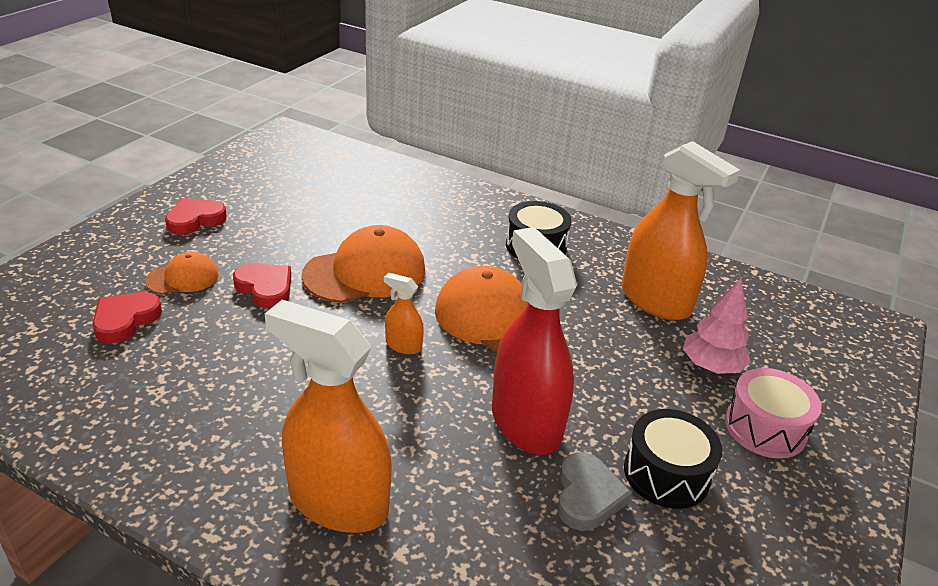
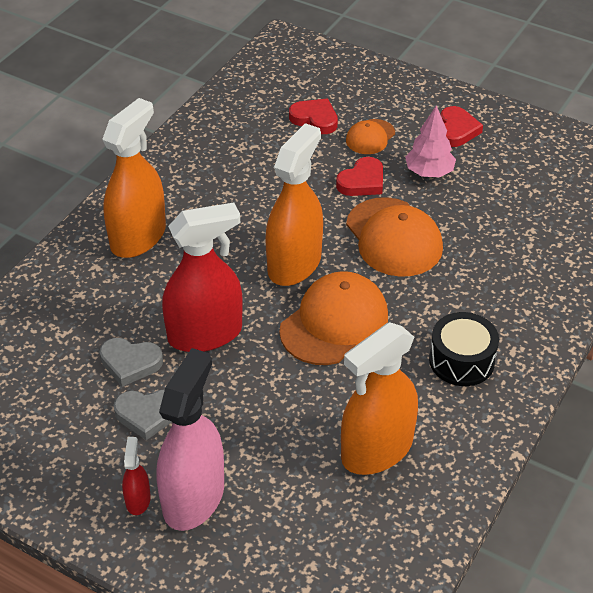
camera: 95 degrees right, 10 degrees up
orange cap [145,252,219,294] -> orange cap turned 60 degrees clockwise [346,119,395,154]
red heart [165,198,227,235] -> red heart turned 45 degrees clockwise [440,106,483,147]
orange spray bottle [384,272,424,354] -> orange spray bottle [265,123,323,286], size x2.25
black drum [624,409,723,509] -> grey heart [113,389,172,440]
pink tree [683,278,751,374] -> pink tree moved to [405,105,456,177]
pink drum [725,368,822,459] -> pink spray bottle [156,348,224,531]
none -> red spray bottle [122,437,151,515]

